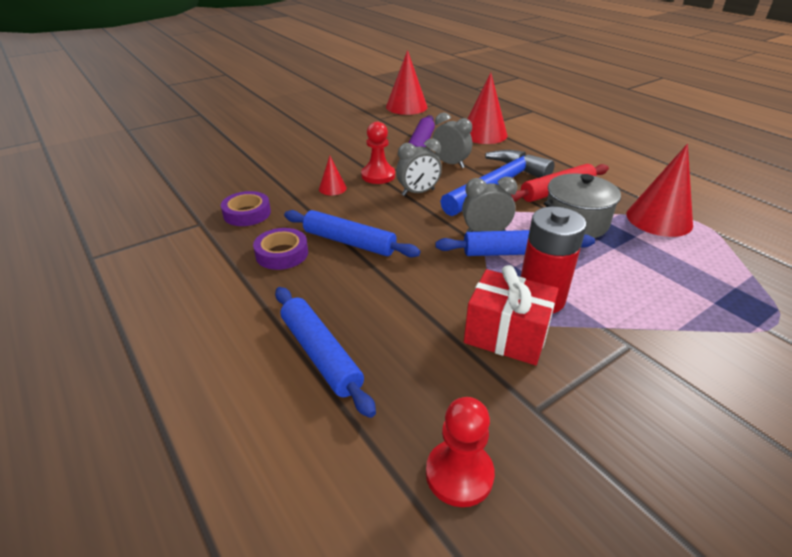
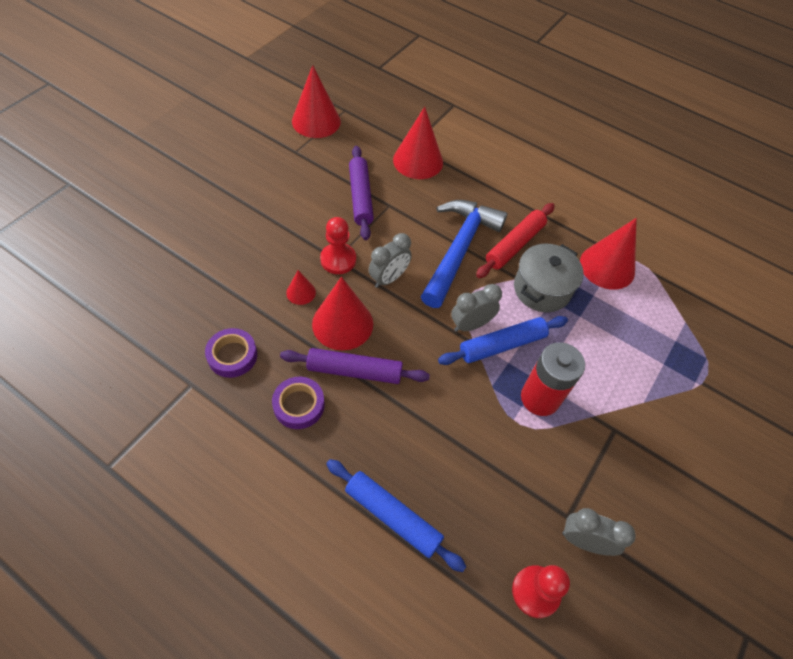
camera: 25 degrees left, 20 degrees up
blue rolling pin [284,210,420,257] -> purple rolling pin [280,348,430,384]
grey clock [432,112,472,168] -> grey clock moved to [563,508,636,556]
red gift [464,265,559,365] -> none
none -> red cone [312,277,373,350]

